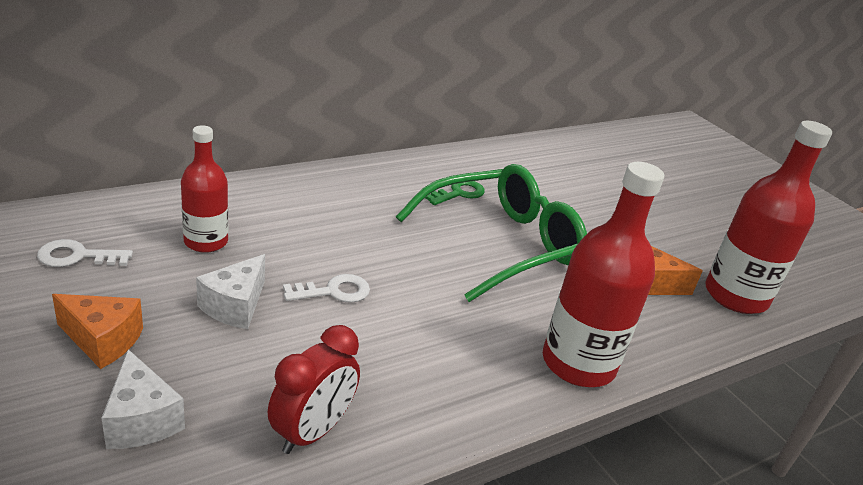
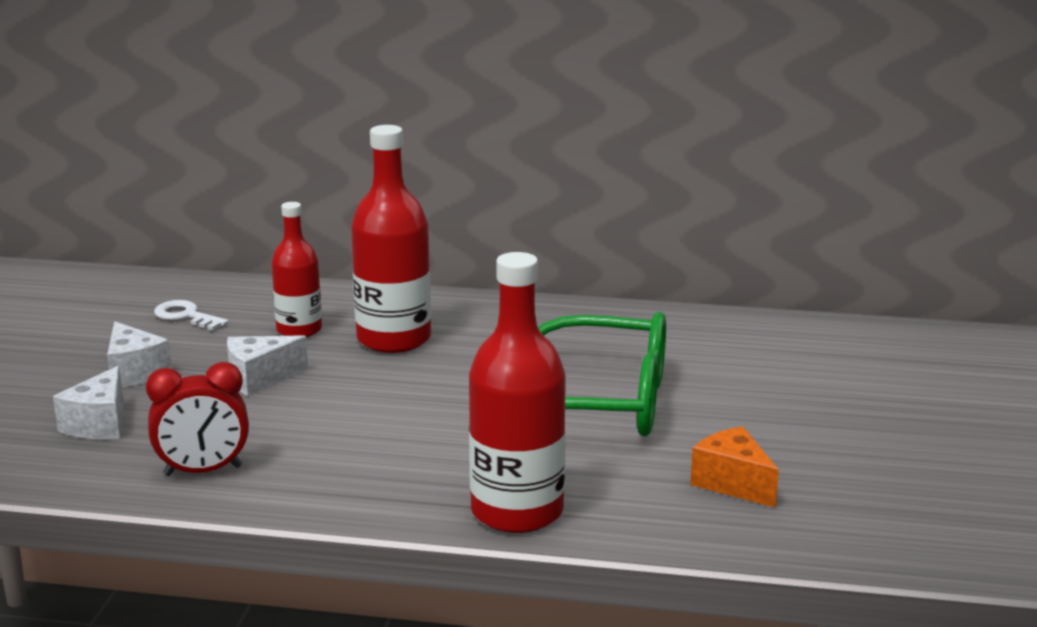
camera: 45 degrees right, 10 degrees down
orange cheese [52,294,143,369] -> white cheese [107,321,171,387]
white key [283,274,370,303] -> none
green key [425,181,485,205] -> none
red bottle [705,121,832,314] -> red bottle moved to [351,125,431,353]

